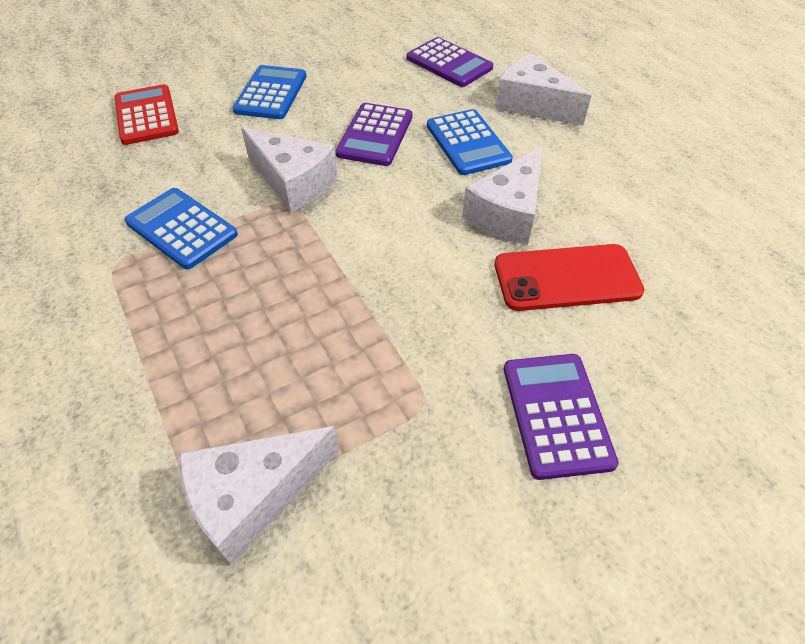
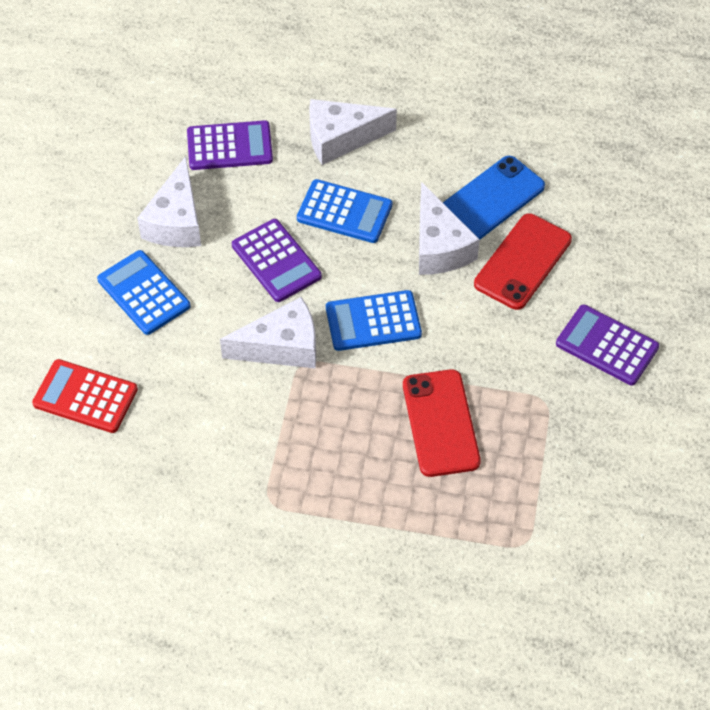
camera: 50 degrees left, 5 degrees up
blue calculator [124,188,238,269] -> blue calculator moved to [326,290,422,351]
white cheese [179,426,339,565] -> white cheese moved to [137,156,201,247]
none -> red phone [403,369,481,477]
none -> blue phone [443,156,545,239]

